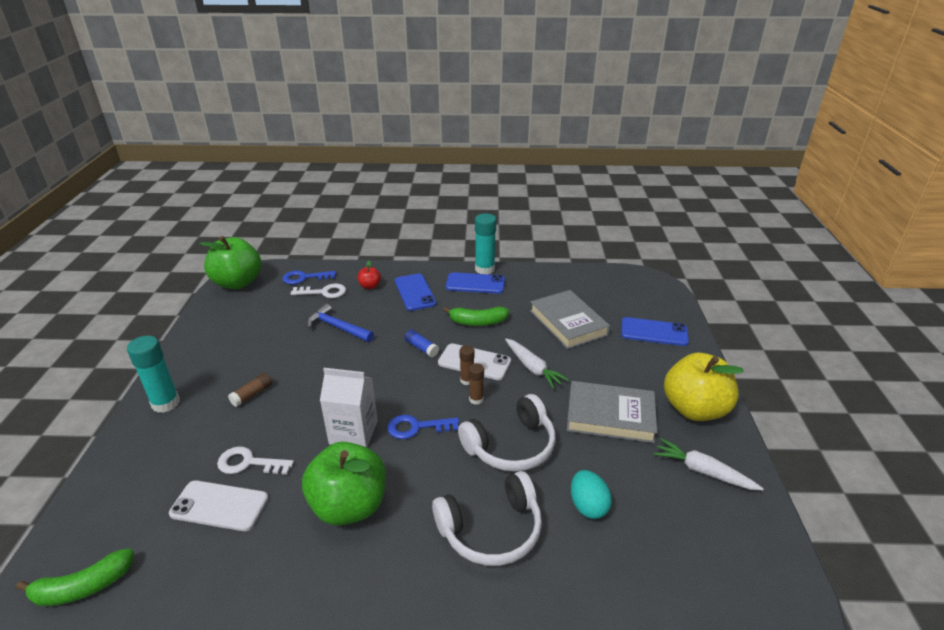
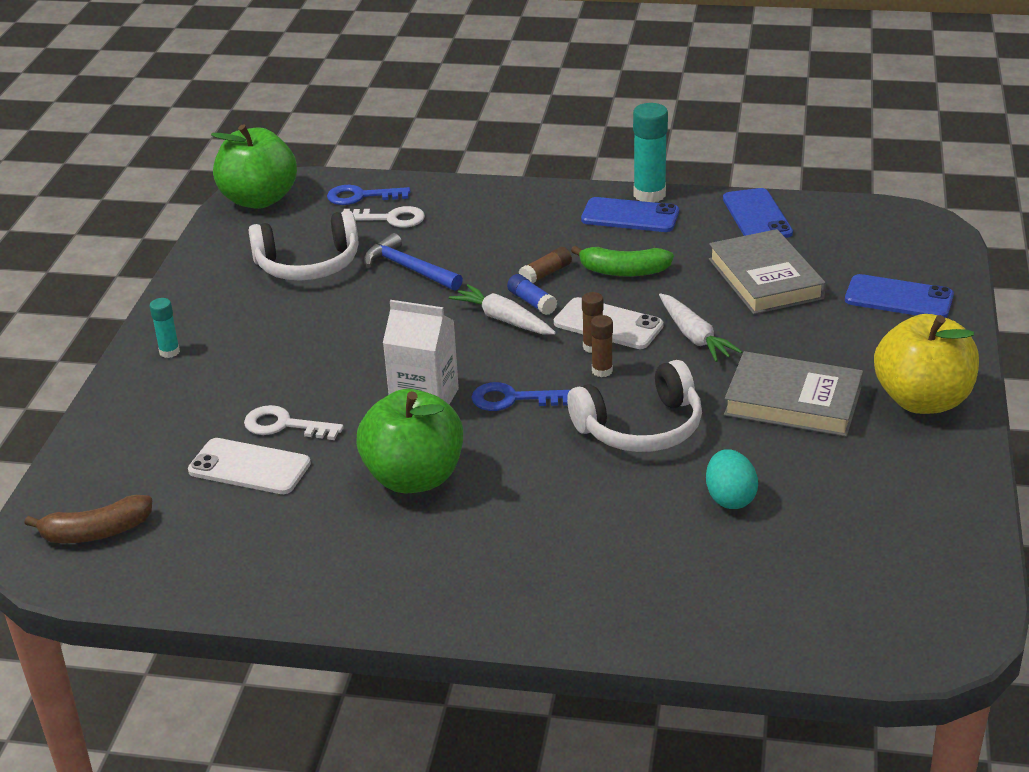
camera: 10 degrees right, 0 degrees up
green banana [16,548,134,606] -> brown banana [24,495,152,543]
turquoise glue stick [127,336,180,413] -> turquoise glue stick [150,298,180,358], size x0.55
brown glue stick [228,373,272,407] -> brown glue stick moved to [519,247,572,283]
red apple [358,260,381,289] -> none
blue phone [395,274,436,311] -> blue phone moved to [723,188,793,238]
white headphones [432,471,542,566] -> white headphones moved to [249,211,359,281]
white carrot [654,438,764,490] -> white carrot moved to [449,284,556,334]

